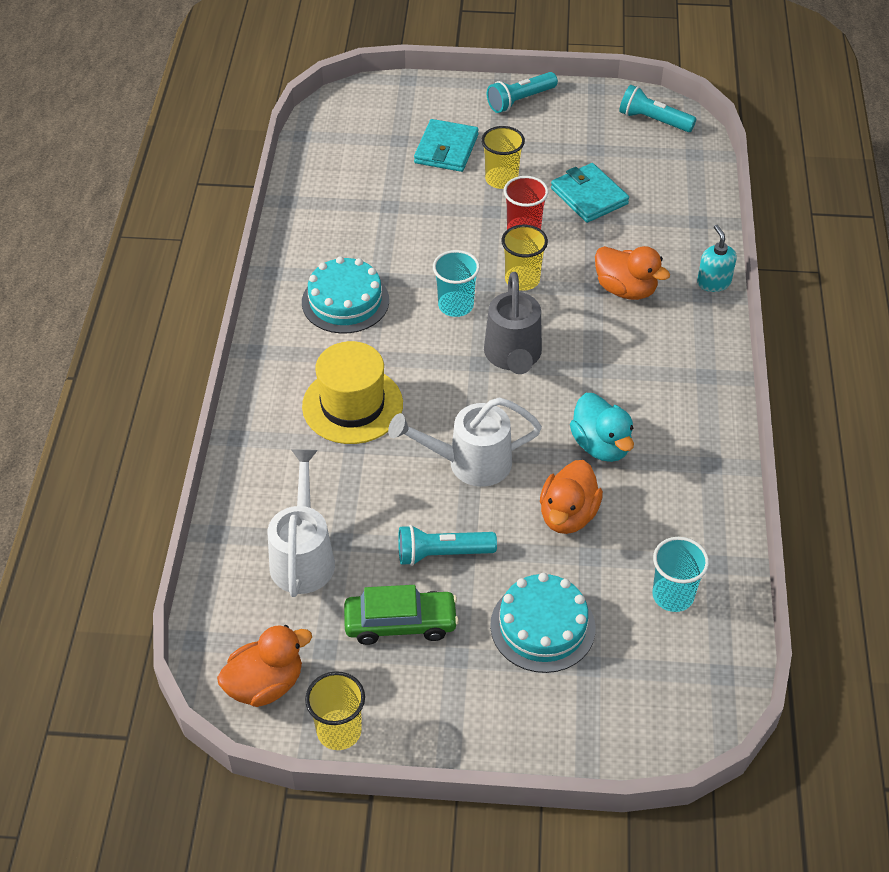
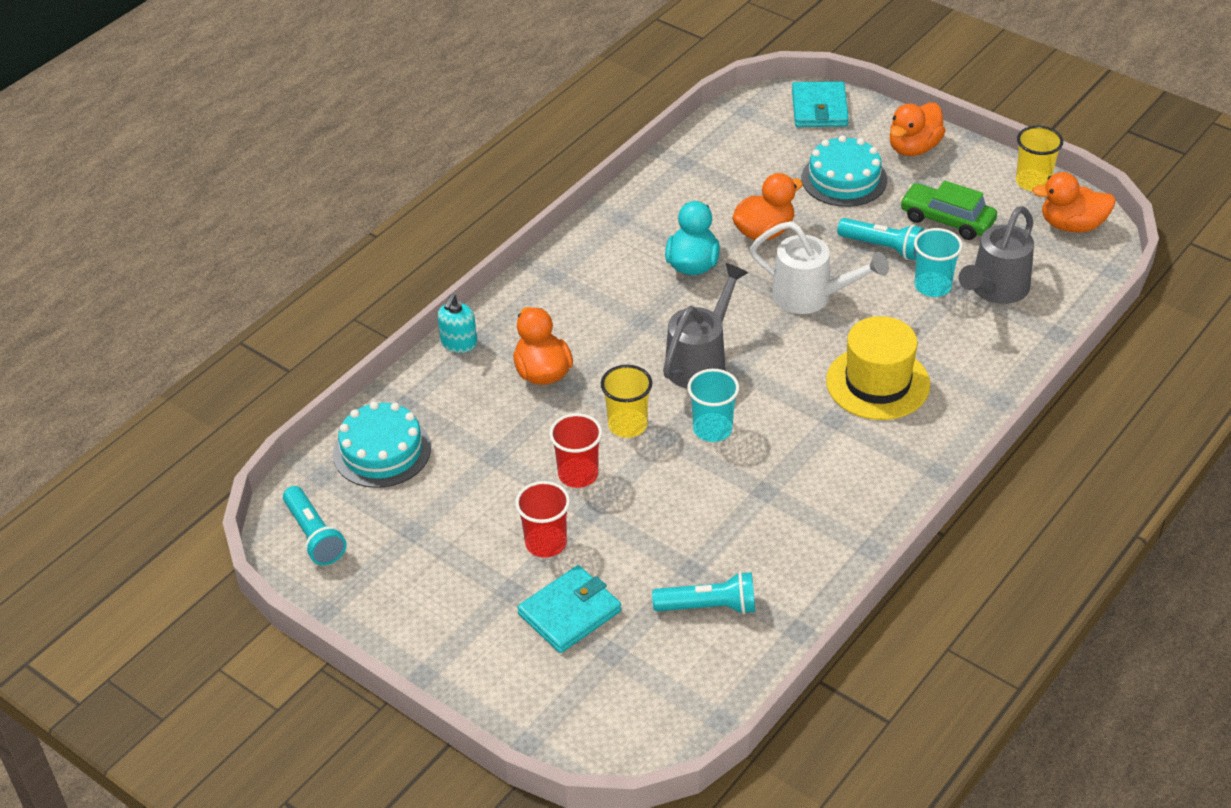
camera: 145 degrees left, 5 degrees down
white watering can [268,449,335,597] -> grey watering can [959,206,1034,304]
turquoise cake [302,256,389,334] -> turquoise cake moved to [333,401,431,488]
yellow cup [481,126,525,189] -> red cup [515,481,570,558]
turquoise flashlight [487,72,558,113] -> turquoise flashlight moved to [652,571,755,614]
turquoise wallet [551,163,629,223] -> turquoise wallet moved to [792,81,849,127]
turquoise cup [653,537,709,612] -> turquoise cup moved to [914,228,963,297]
none -> orange duck [890,103,946,156]

